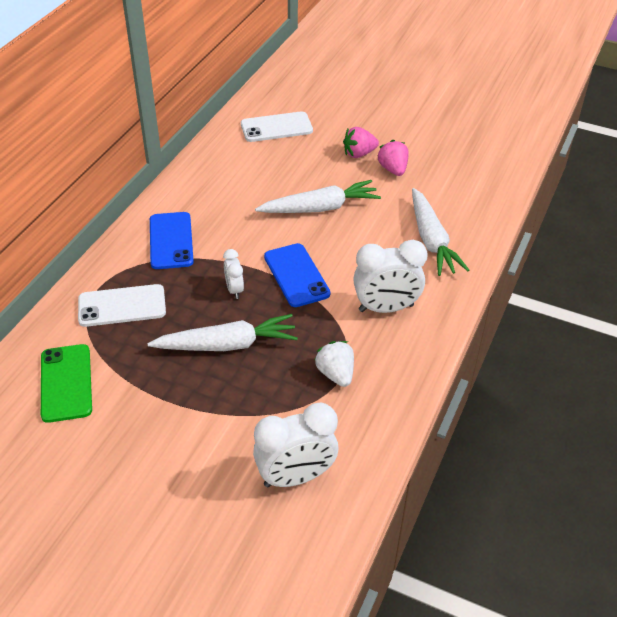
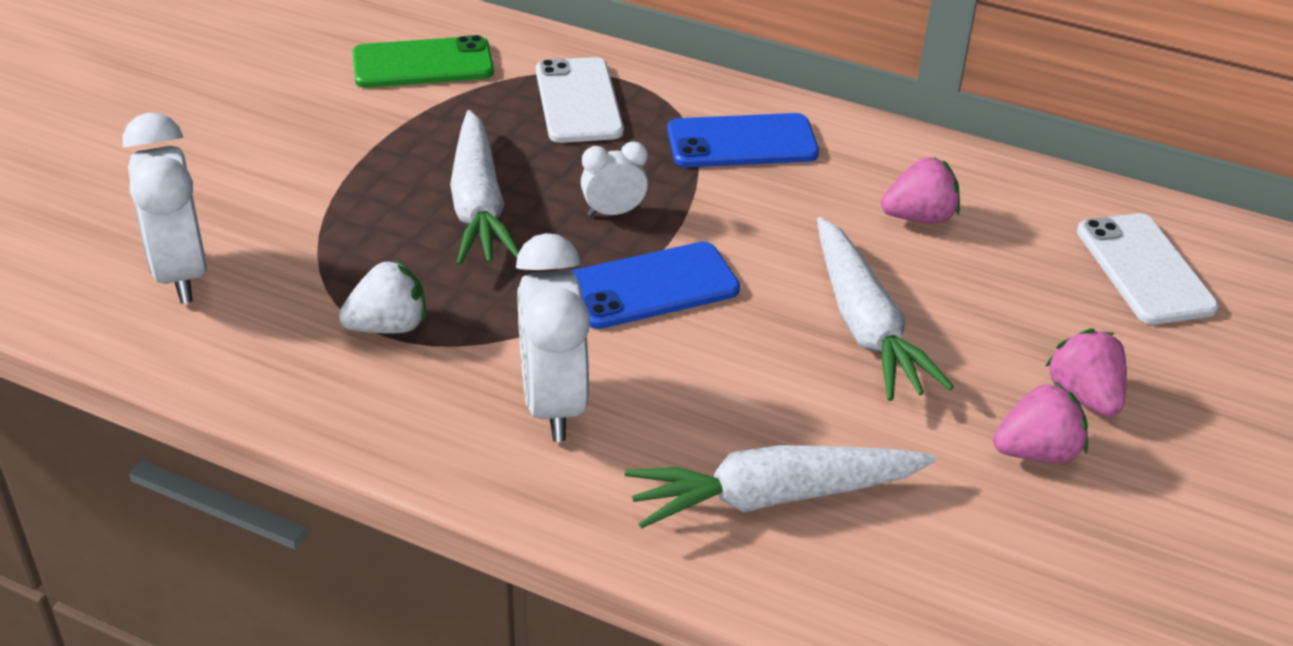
camera: 90 degrees right, 5 degrees down
none -> pink strawberry [881,157,960,223]

